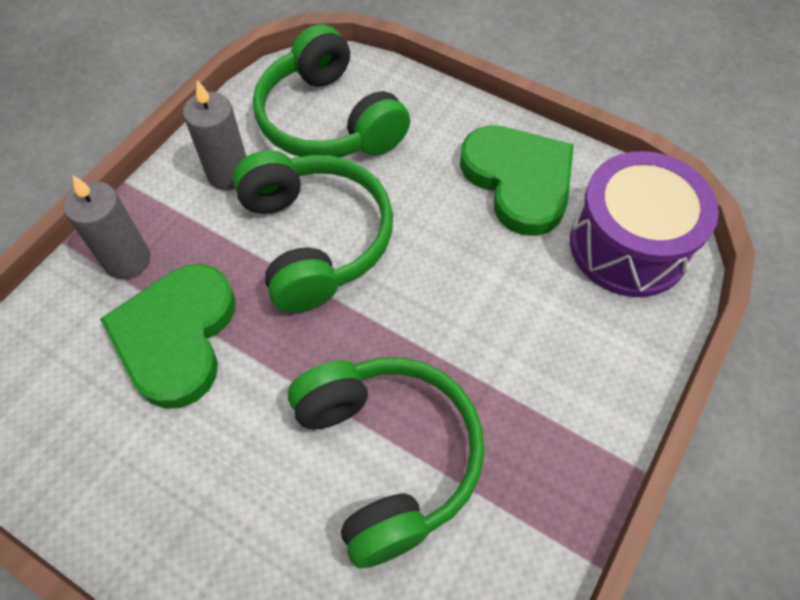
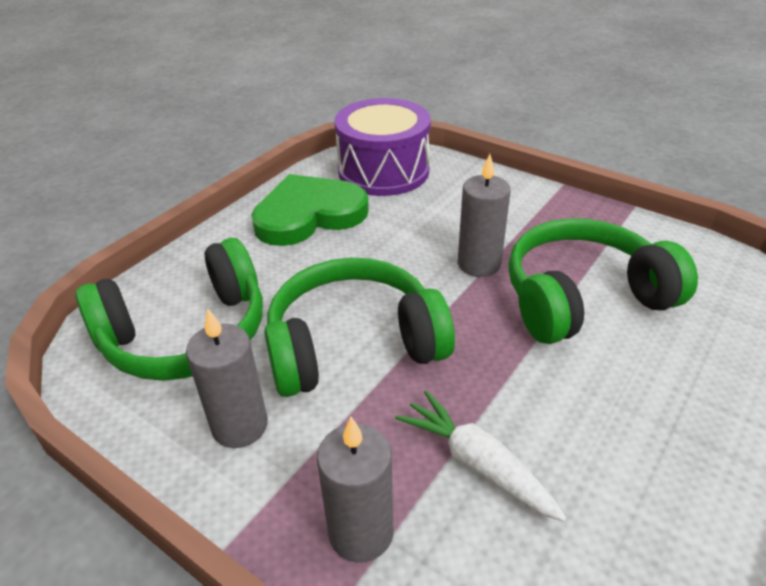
camera: 85 degrees left, 20 degrees down
green heart [100,264,235,409] -> white carrot [395,390,567,522]
none -> grey candle [458,154,511,277]

